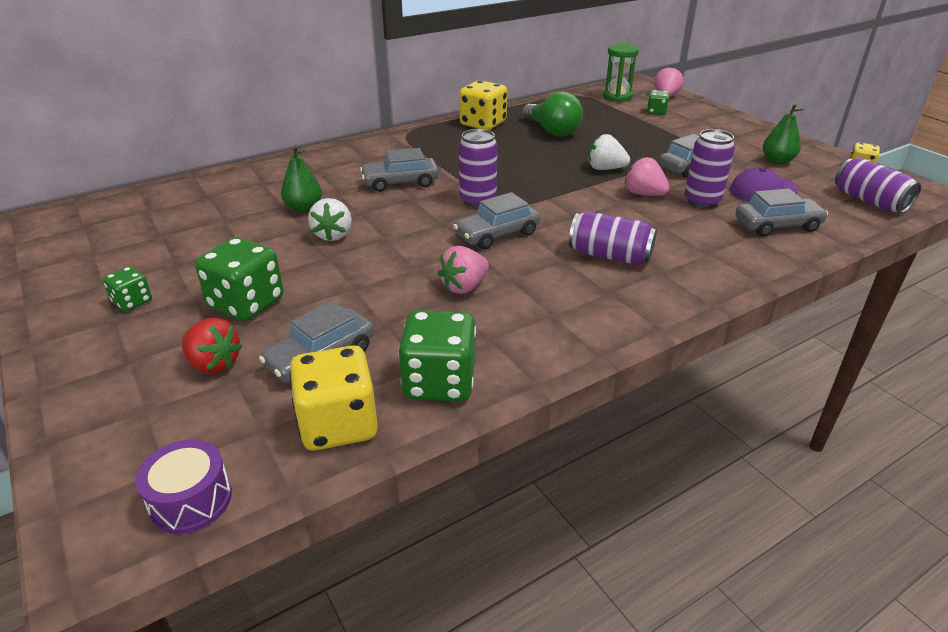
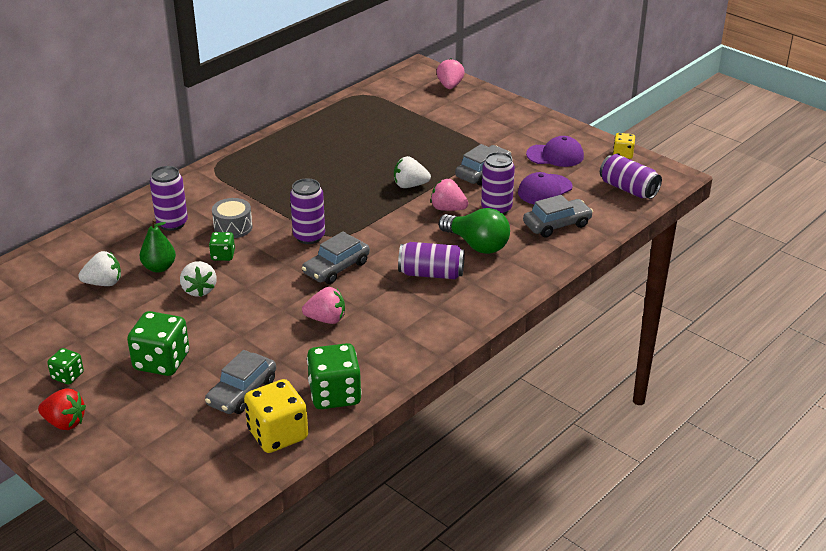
camera: 15 degrees left, 0 degrees up
purple drum [135,439,232,534] -> none
red strawberry [182,318,242,374] -> red strawberry moved to [38,389,86,430]
grey car [360,148,439,192] -> grey drum [212,198,253,238]
pink strawberry [437,246,489,294] -> pink strawberry turned 120 degrees counterclockwise [302,287,345,324]
yellow dice [459,80,507,130] -> none
green light bulb [522,92,583,136] -> green light bulb moved to [439,208,510,254]
green hourglass [603,44,639,102] -> none
green dice [647,90,670,115] -> green dice moved to [209,232,235,261]
green pear [763,104,805,164] -> purple cap [526,136,584,167]
none -> white strawberry [78,251,121,286]
none -> purple can [150,166,188,231]

